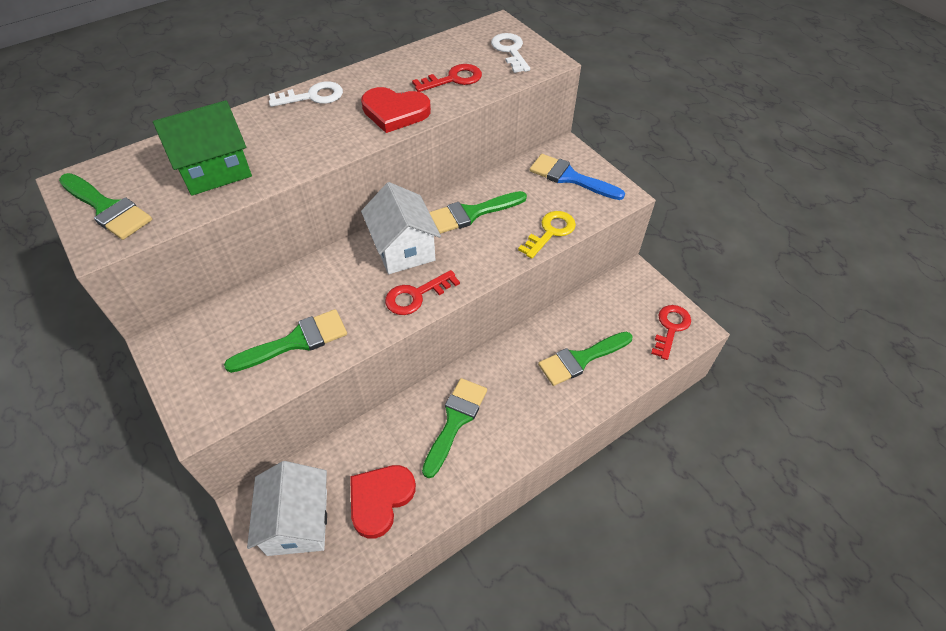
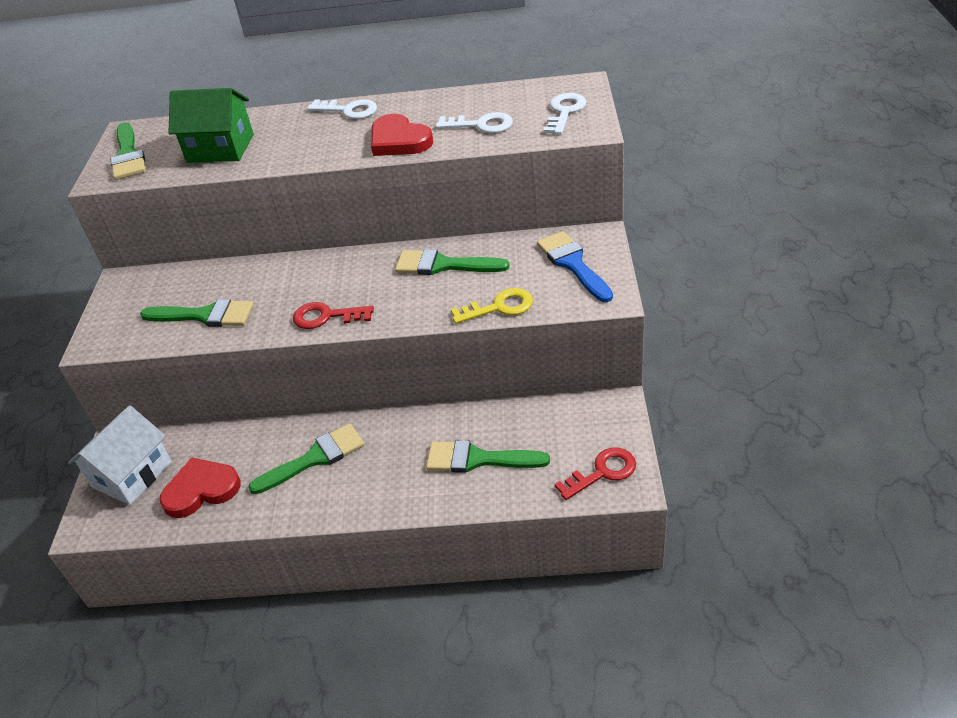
camera: 40 degrees right, 10 degrees down
white house [361,182,441,274] -> none
red key [412,64,482,92] -> white key [436,112,513,133]

